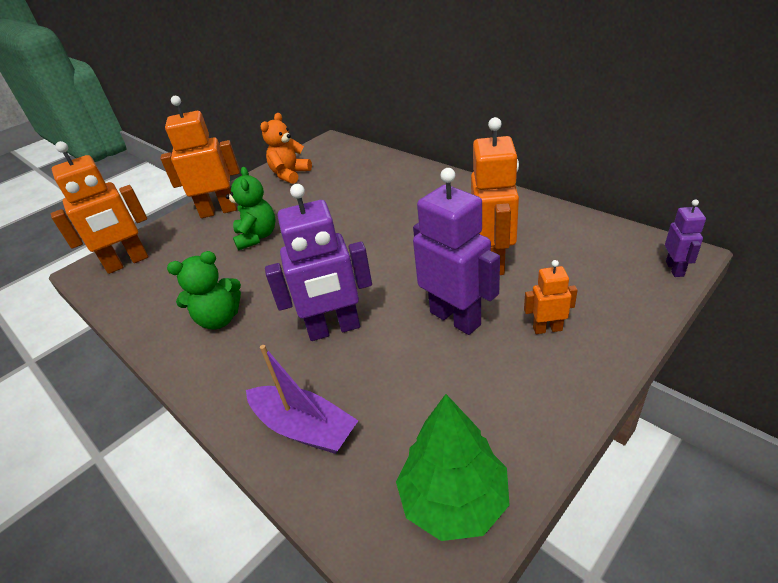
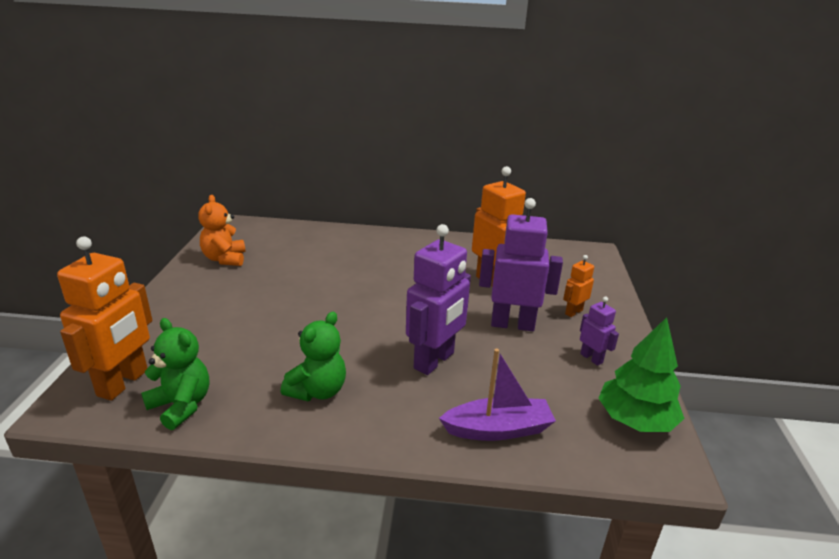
camera: 45 degrees left, 10 degrees down
orange robot [160,96,240,218] -> none
green teddy bear [226,167,276,251] -> green teddy bear moved to [141,318,209,430]
purple robot [665,200,706,277] -> purple robot moved to [580,297,619,366]

